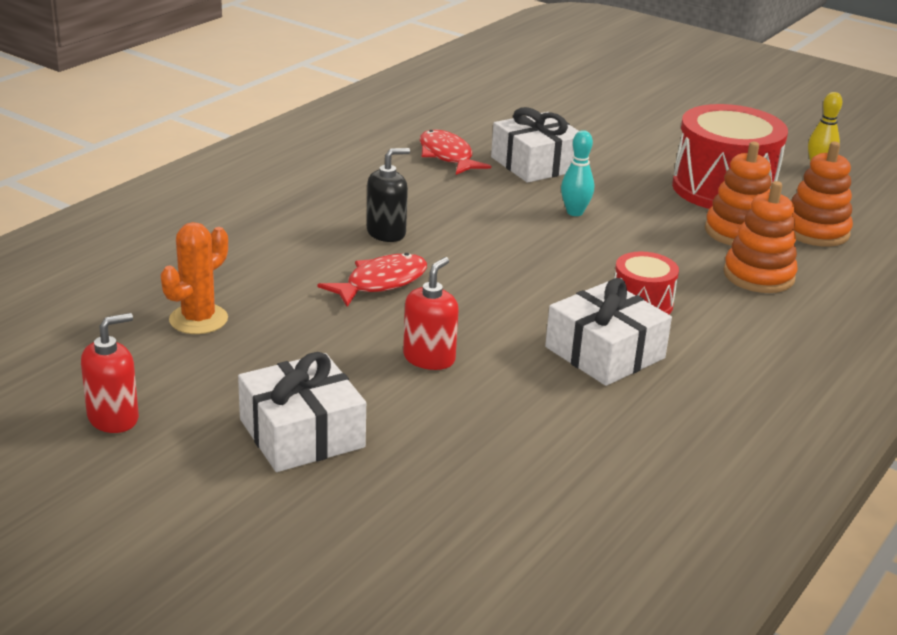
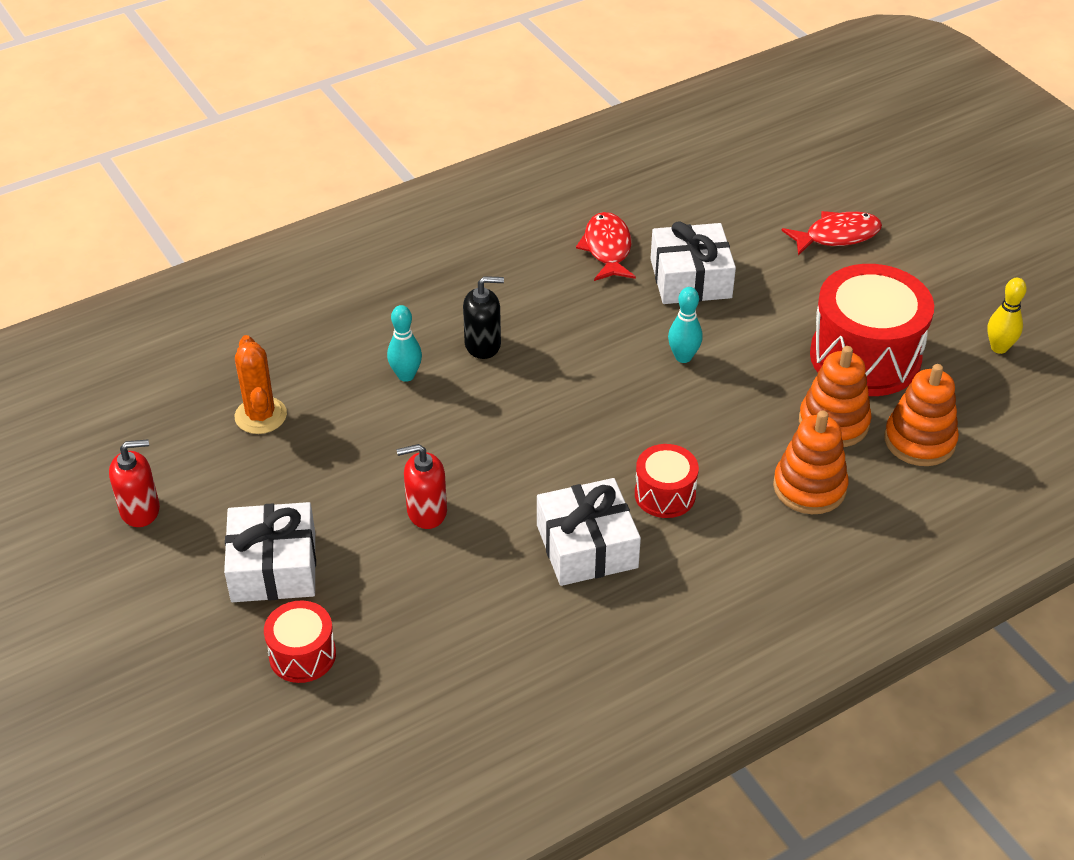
camera: 25 degrees right, 15 degrees up
orange cactus [161,222,228,334] -> orange cactus turned 75 degrees counterclockwise [235,335,287,434]
red fish [317,253,427,307] -> red fish moved to [782,211,882,256]
red soap dispenser [403,257,459,370] -> red soap dispenser turned 150 degrees counterclockwise [396,444,447,529]
none -> red drum [264,601,336,683]
none -> turquoise bowling pin [387,305,422,382]

